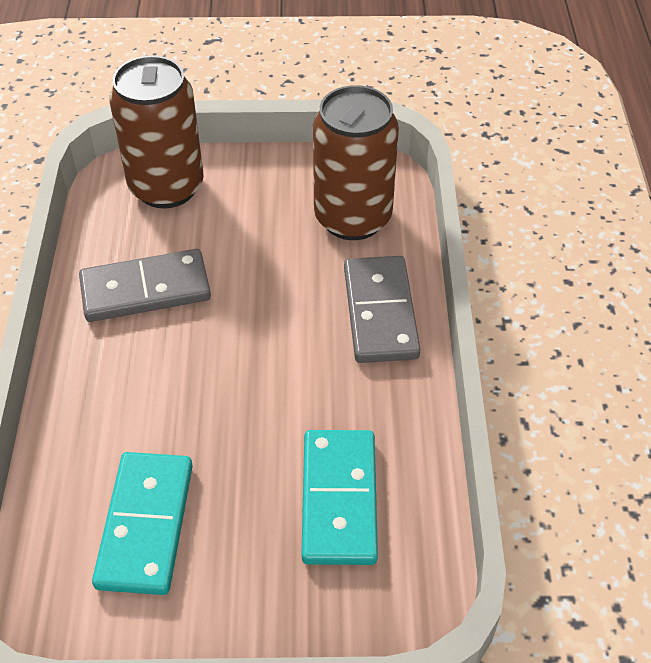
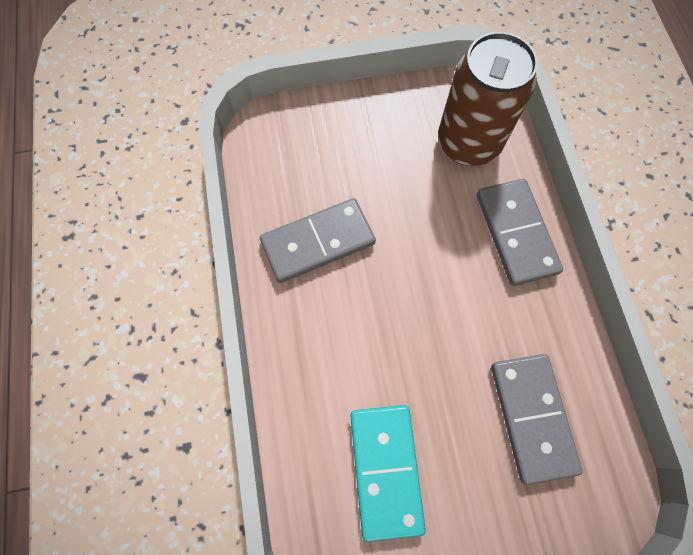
camera: 10 degrees left, 20 degrees up
brown can [109,56,204,208] -> none
turquoise domino [302,430,378,565] -> grey domino [491,354,583,485]

